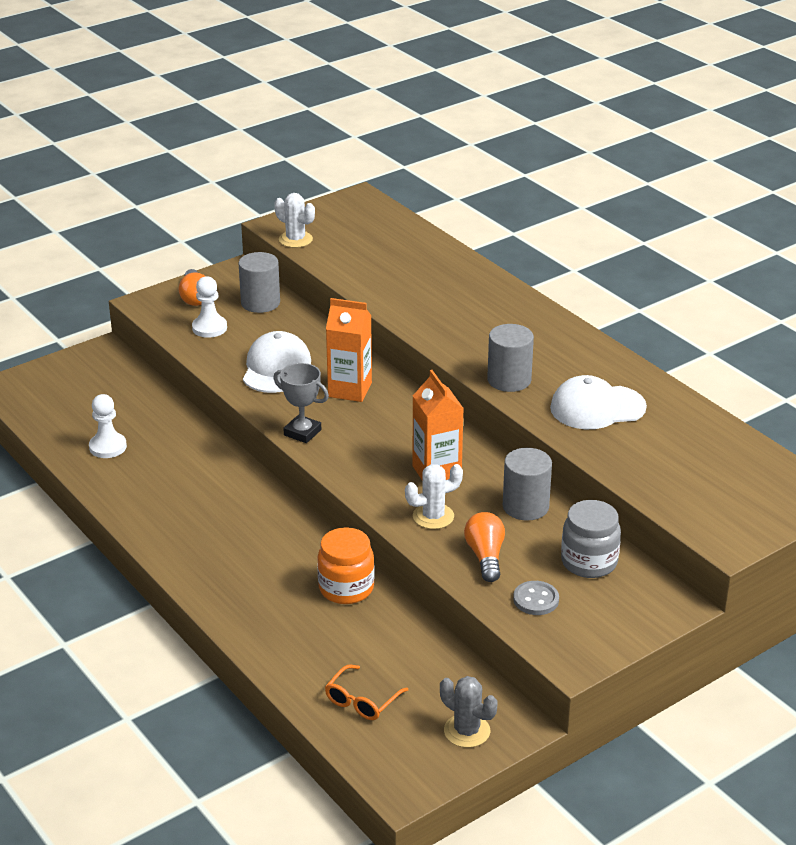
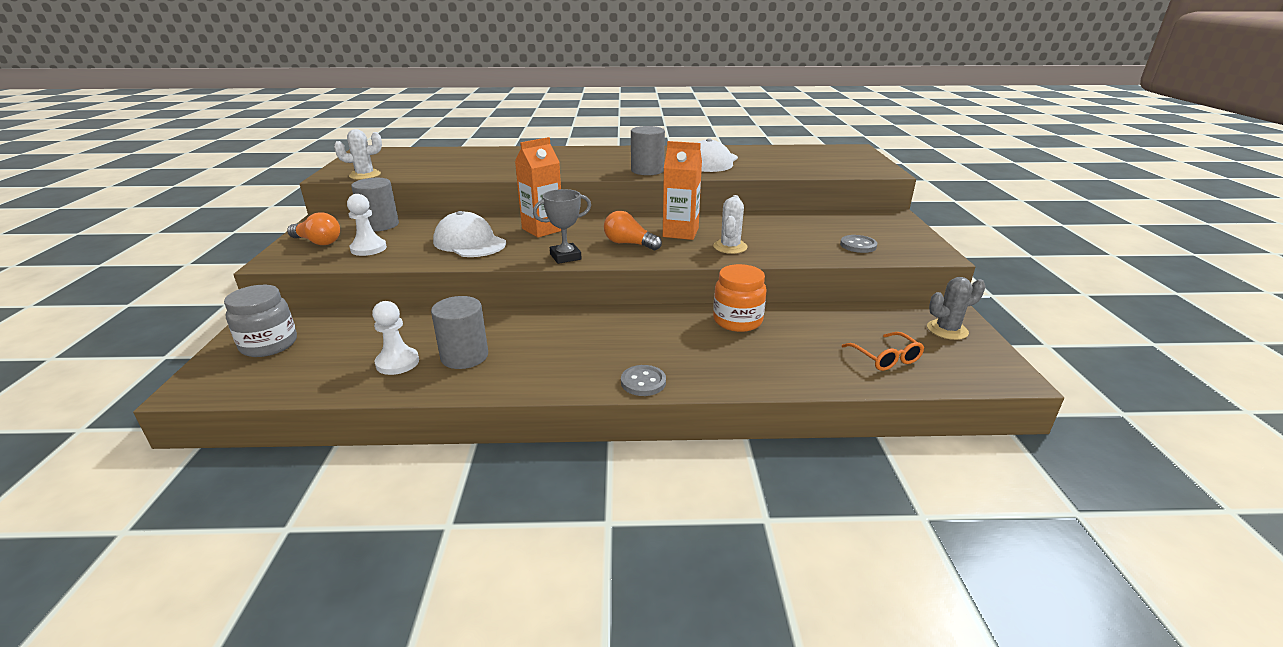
camera: 55 degrees left, 5 degrees down
orange light bulb [464,512,505,582] -> orange light bulb moved to [604,211,662,250]
grey cylinder [503,448,552,521] -> grey cylinder moved to [431,296,488,369]
grey jar [561,500,621,578] -> grey jar moved to [224,285,297,357]
none -> grey button [621,365,666,396]

